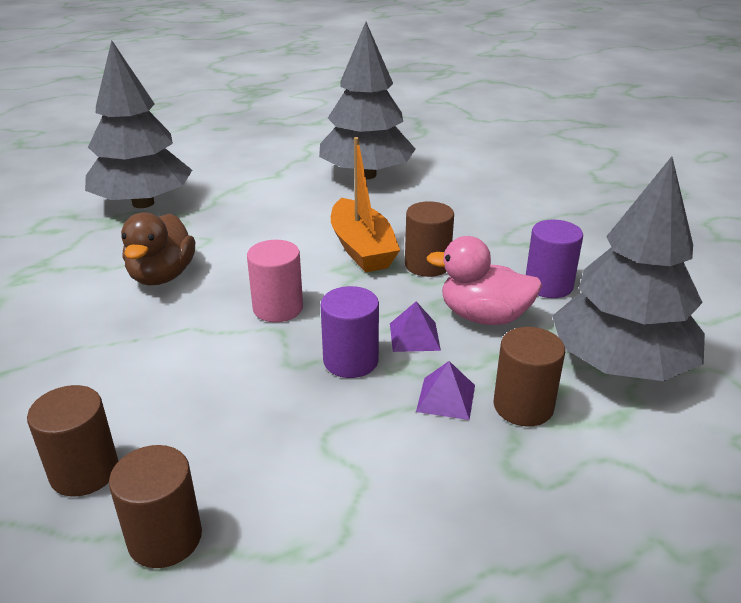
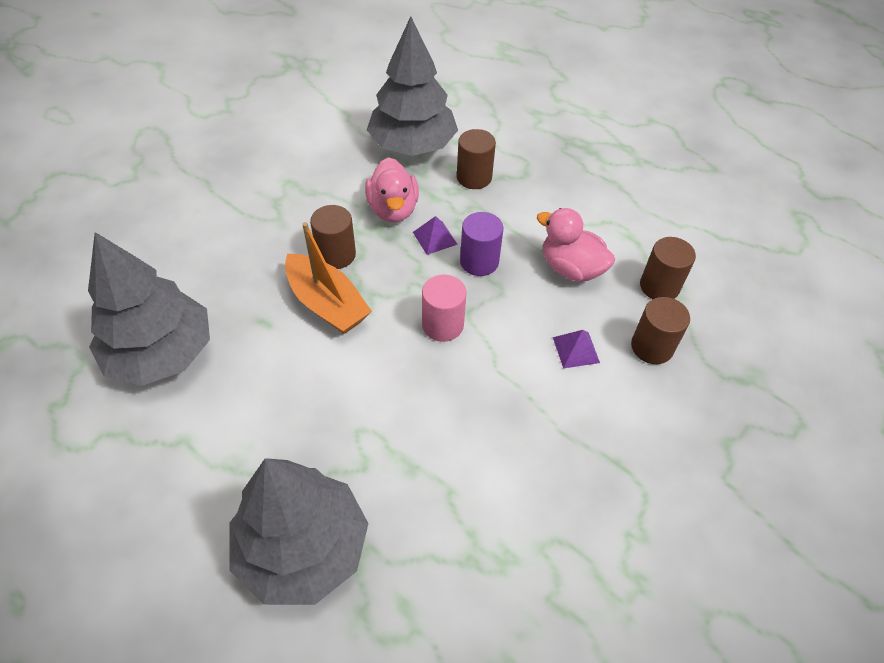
camera: 115 degrees left, 20 degrees up
brown duck [121,213,195,285] -> none
orange boat [331,137,400,272] -> orange boat turned 90 degrees clockwise [285,222,372,334]
purple pyramid [416,361,475,420] -> purple pyramid moved to [553,330,600,368]
purple cylinder [526,219,583,298] -> none
none -> pink duck [537,208,615,282]

